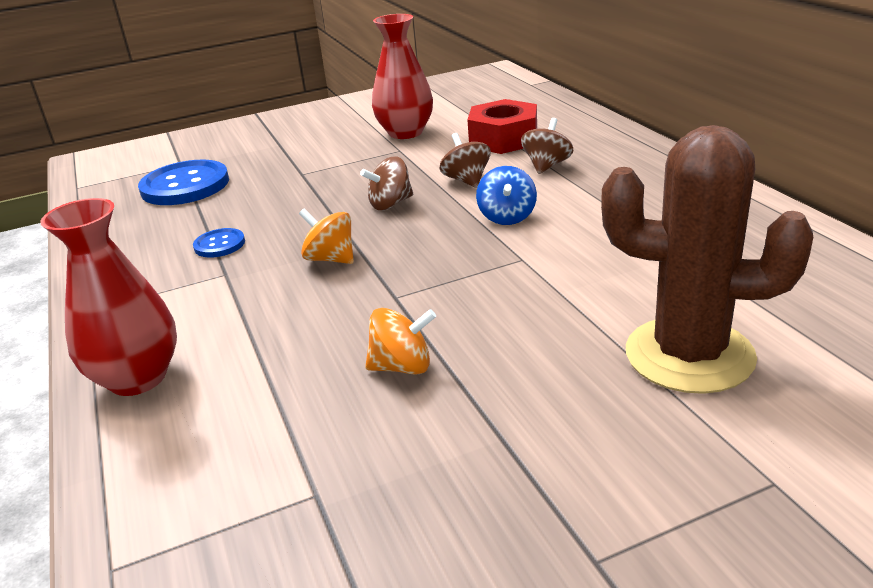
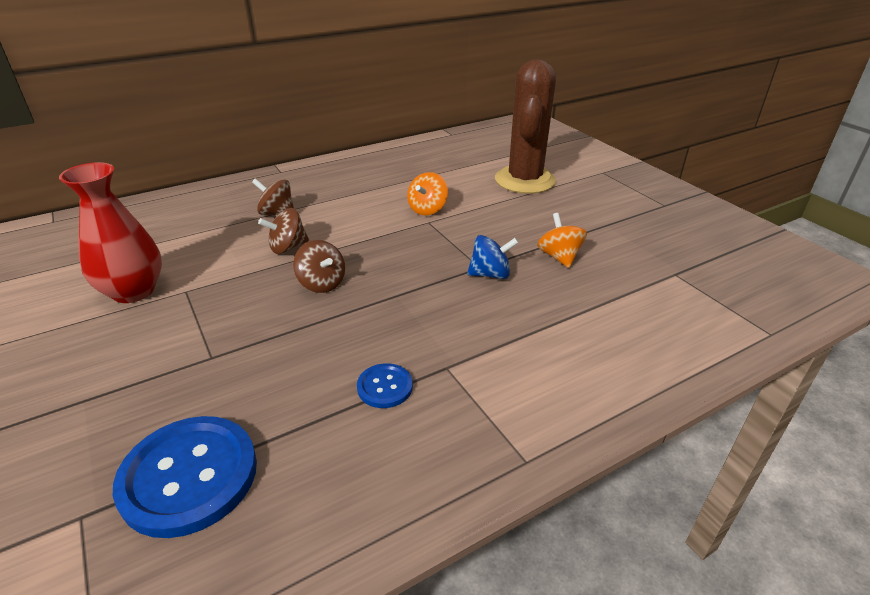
camera: 100 degrees left, 5 degrees up
red vase [40,198,177,396] -> none
orange spinning top [299,208,354,264] -> orange spinning top moved to [407,172,448,216]
red nut [467,99,537,154] -> none
blue spinning top [476,166,537,225] -> blue spinning top moved to [467,235,519,279]

